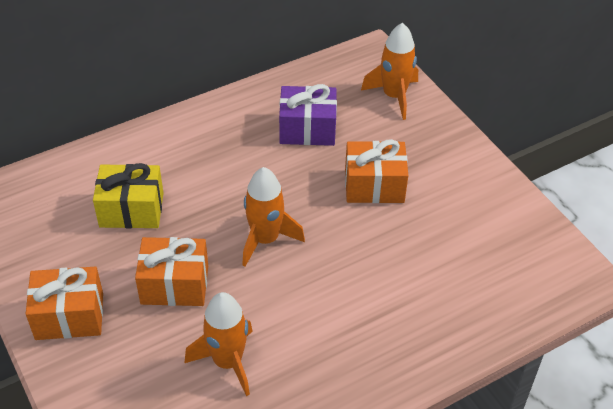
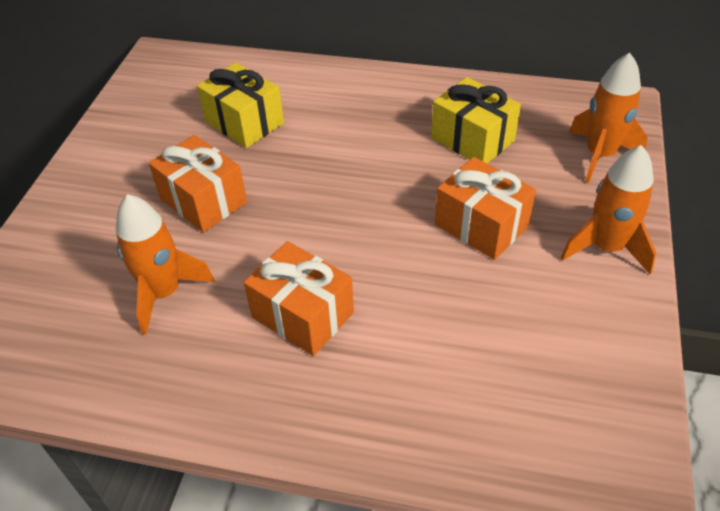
camera: 45 degrees right, 0 degrees up
orange gift [26,266,103,340] -> orange gift moved to [244,241,354,356]
orange rocket [242,167,305,267] -> orange rocket moved to [560,145,656,274]
purple gift [279,84,337,146] -> yellow gift [431,77,521,163]

